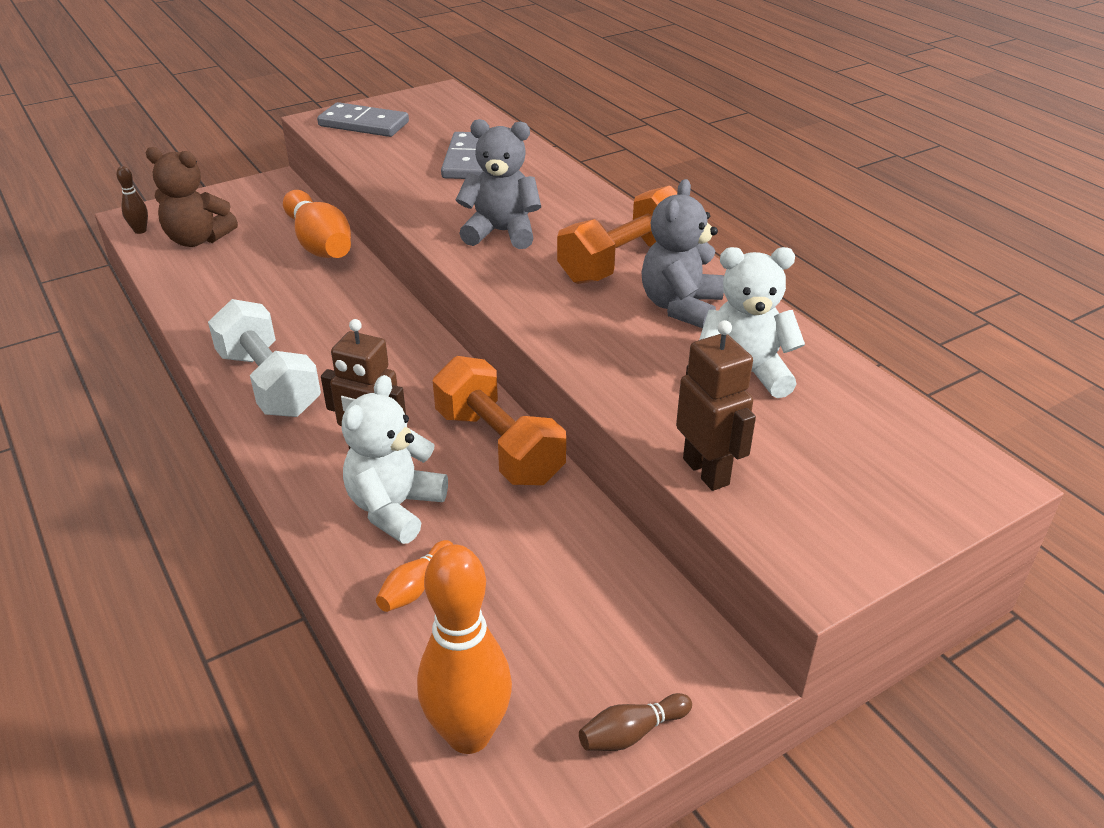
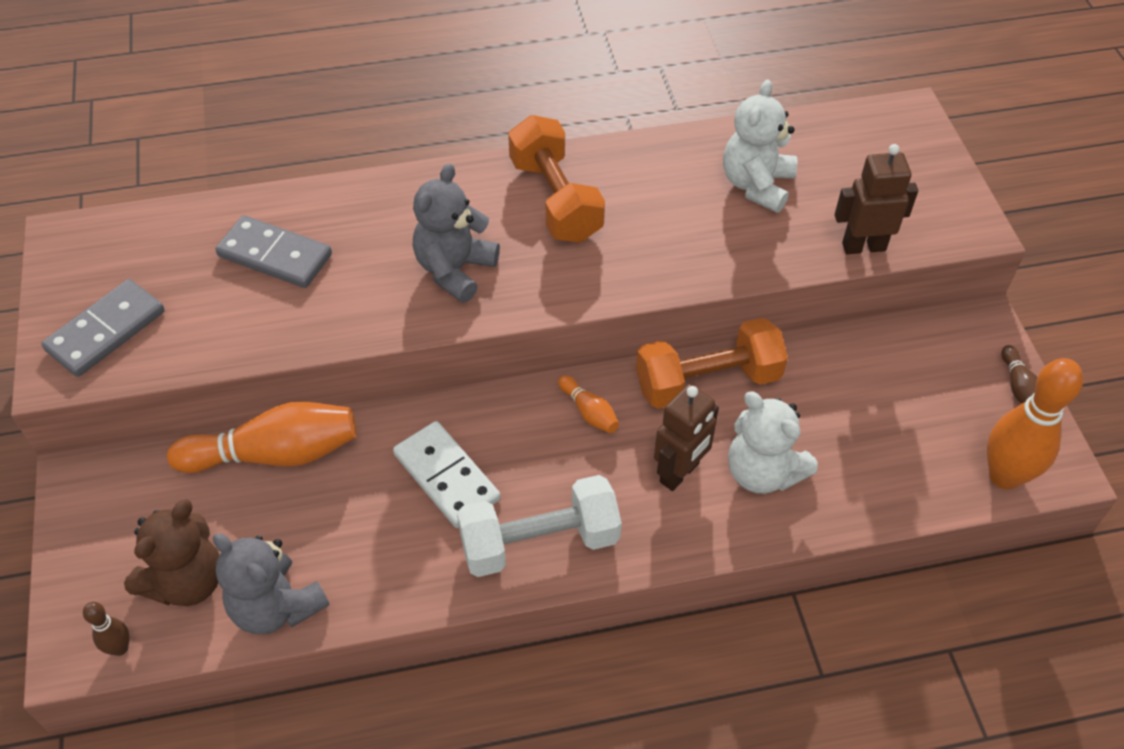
camera: 70 degrees left, 15 degrees up
orange bowling pin [376,540,453,612] -> orange bowling pin moved to [558,375,619,433]
grey teddy bear [641,179,724,328] -> grey teddy bear moved to [213,534,329,634]
none -> white domino [393,421,501,528]

